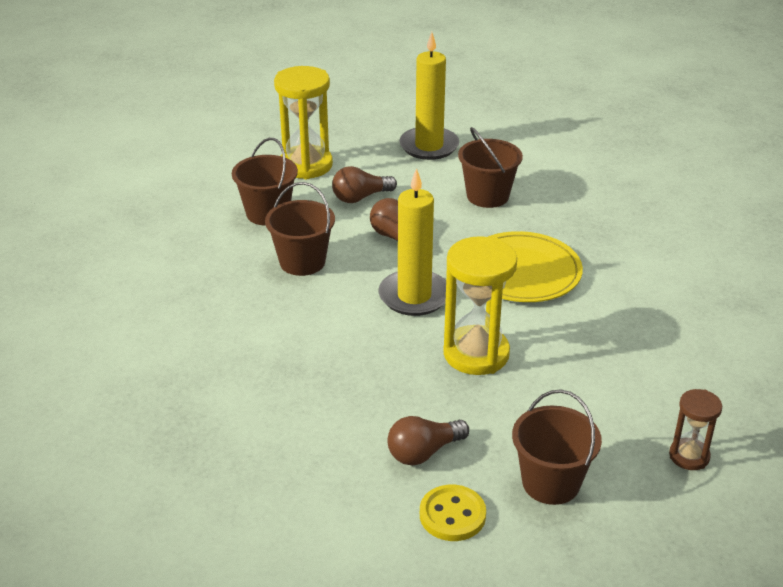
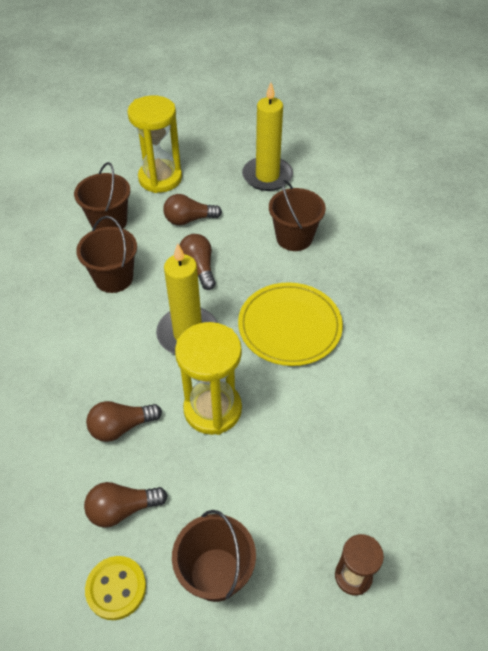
camera: 15 degrees right, 15 degrees up
none -> brown light bulb [86,401,162,442]

